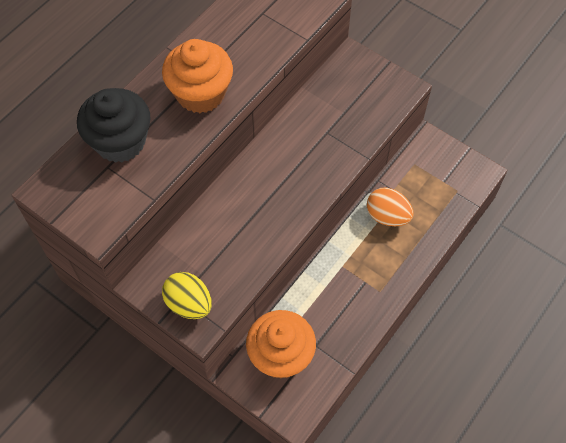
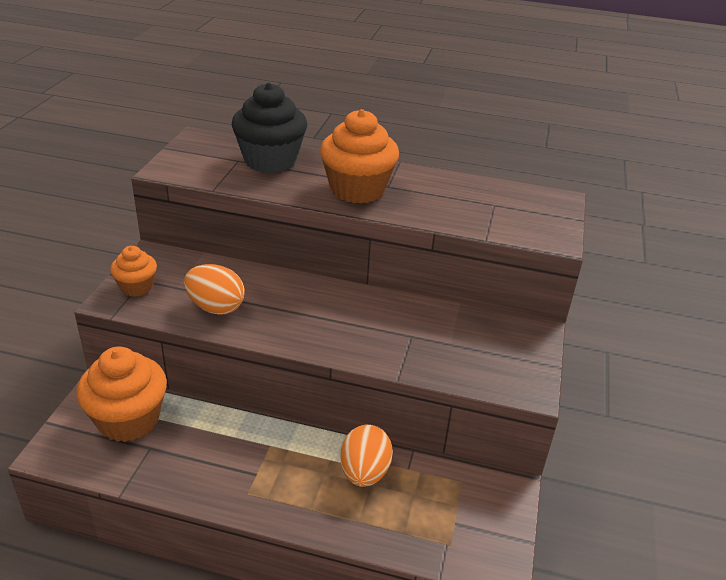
camera: 65 degrees right, 25 degrees down
yellow egg [162,272,212,319] -> orange cupcake [110,246,157,297]
none -> orange egg [184,264,245,315]

